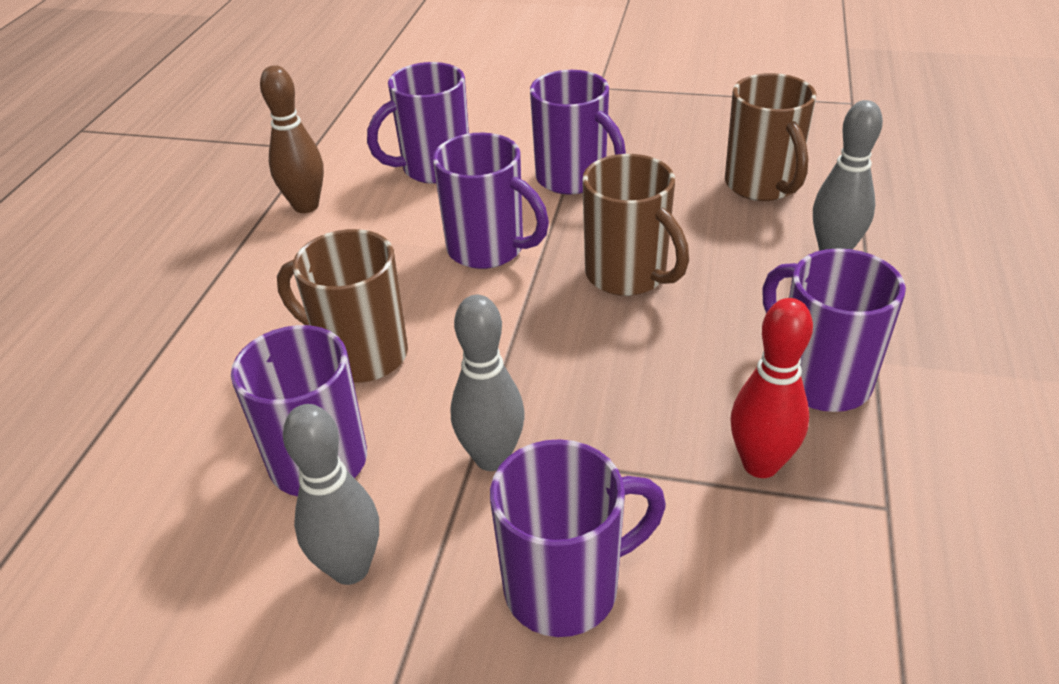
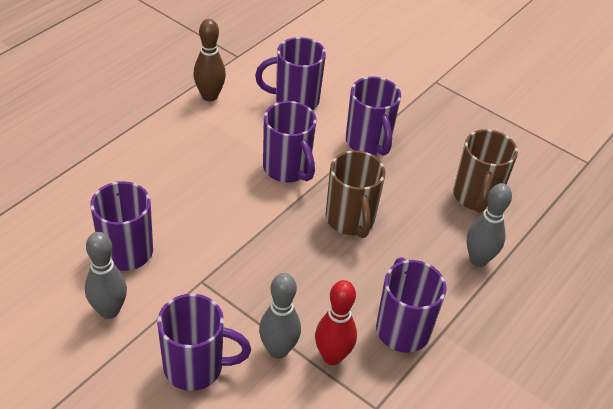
camera: 20 degrees right, 5 degrees up
brown mug [277,229,408,383] -> none
grey bowling pin [451,295,525,471] -> grey bowling pin moved to [259,273,301,359]

